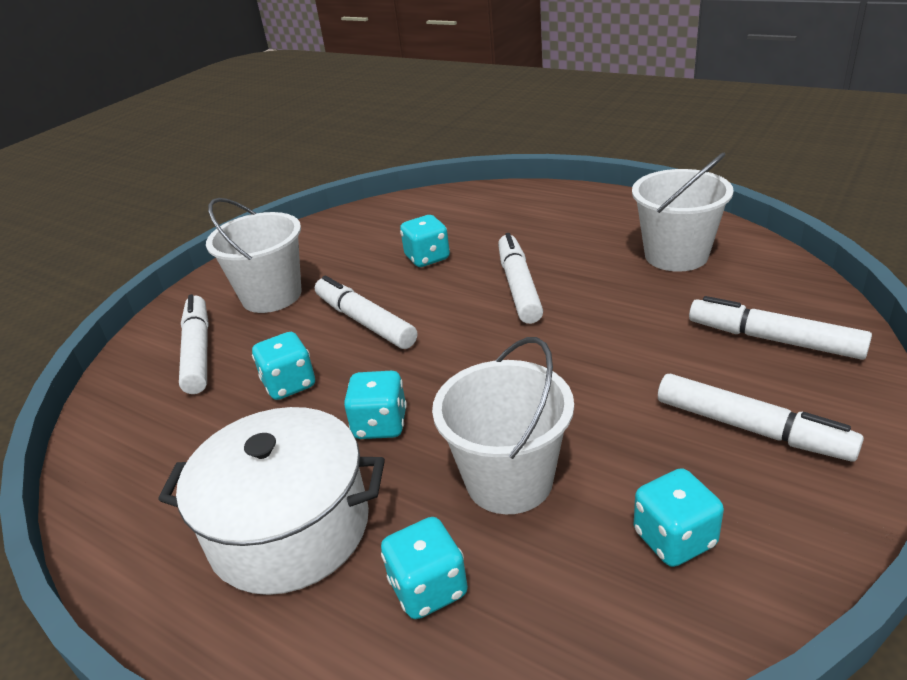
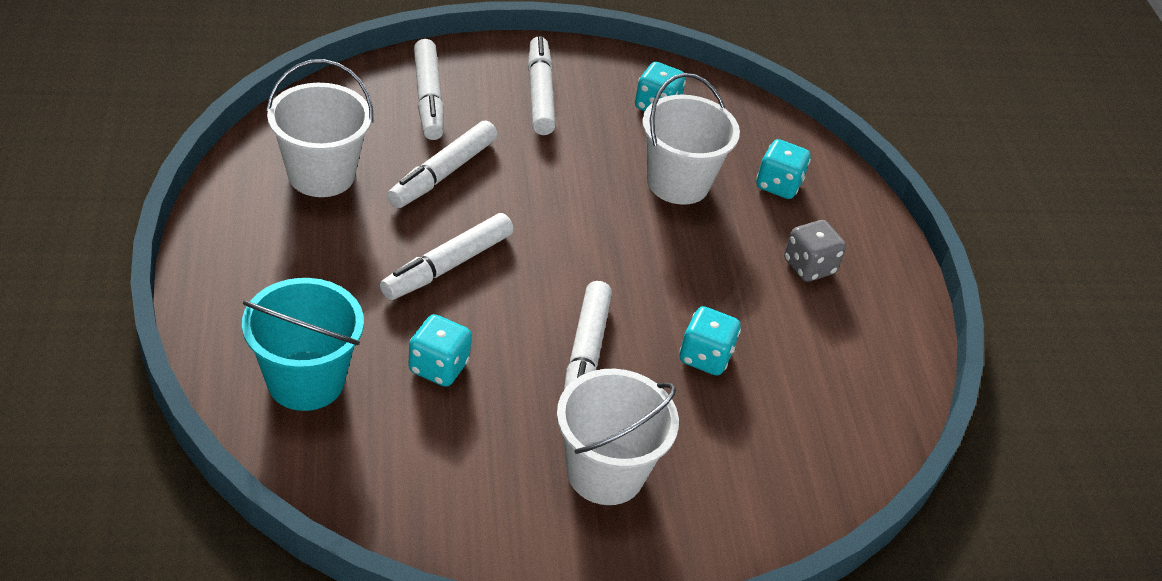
camera: 140 degrees left, 10 degrees up
white pot [158,407,385,595] -> grey dice [784,220,846,282]
white marker [179,294,209,394] -> white marker moved to [387,121,498,208]
turquoise dice [344,371,407,439] -> none
none -> turquoise bucket [242,278,364,411]

